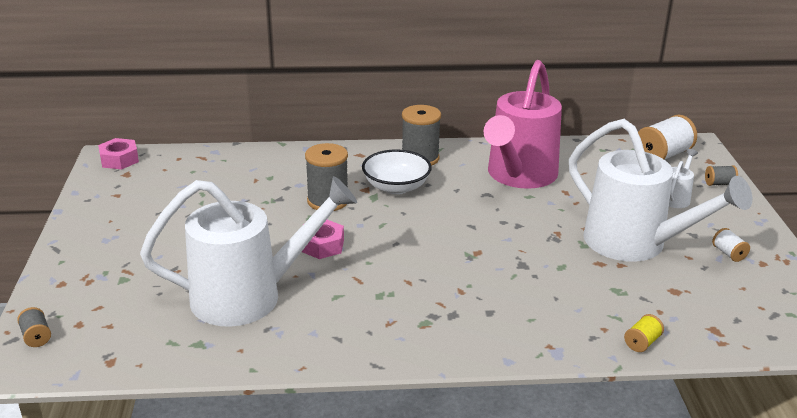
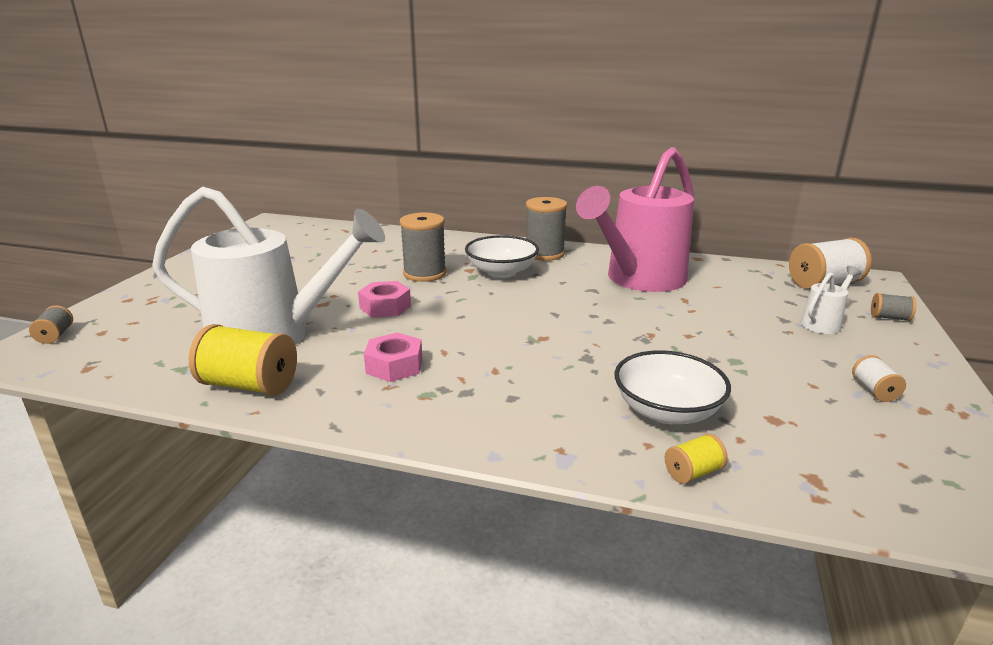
camera: 20 degrees right, 5 degrees down
pink nut [98,138,139,170] -> pink nut moved to [364,332,422,382]
white watering can [569,119,753,262] -> none
none -> yellow spool [189,324,297,396]
none -> white bowl [614,350,731,424]

